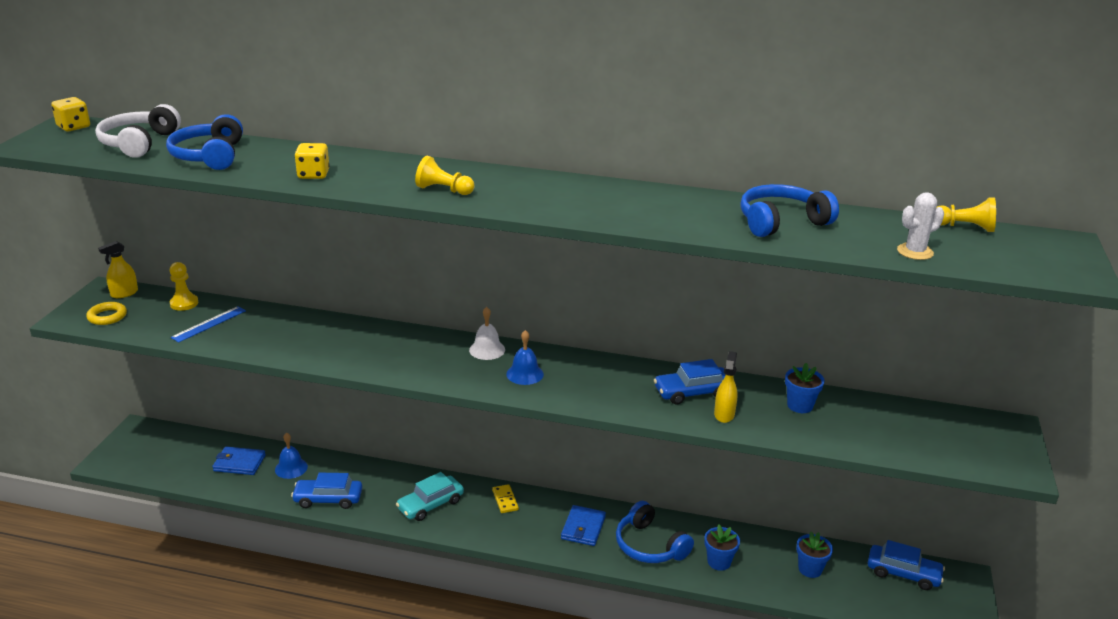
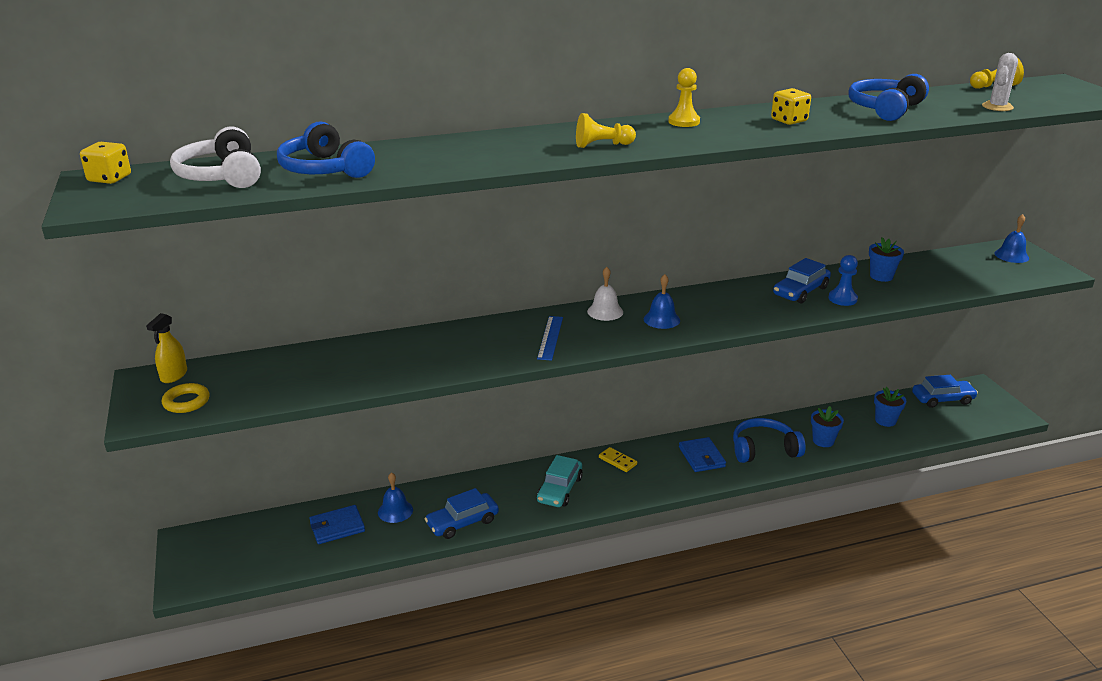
camera: 30 degrees left, 0 degrees up
yellow pawn [170,262,198,311] -> yellow pawn moved to [668,68,700,127]
blue ruler [171,306,246,342] -> blue ruler moved to [537,316,563,361]
yellow dice [295,143,330,179] -> yellow dice moved to [771,88,811,125]
blue headphones [616,501,694,563] -> blue headphones turned 150 degrees clockwise [733,418,805,463]
yellow spray bottle [714,351,738,423] -> blue pawn [829,255,858,306]
none -> blue bell [994,214,1029,263]

